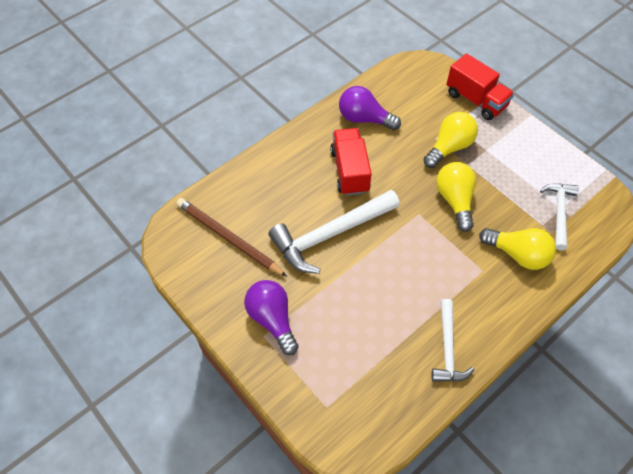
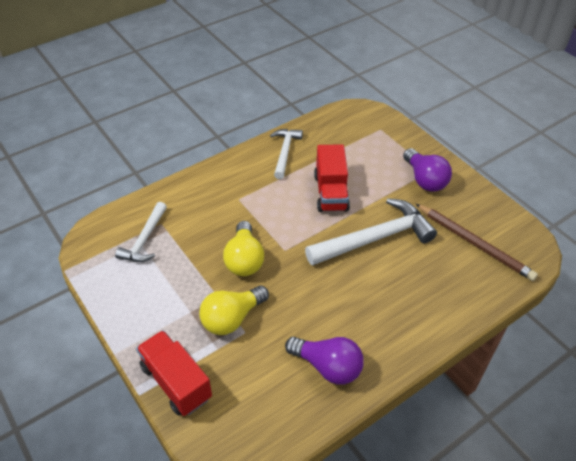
camera: 175 degrees left, 10 degrees down
red truck [330,128,372,196] -> red truck moved to [314,144,350,212]
yellow light bulb [479,228,556,270] -> none

